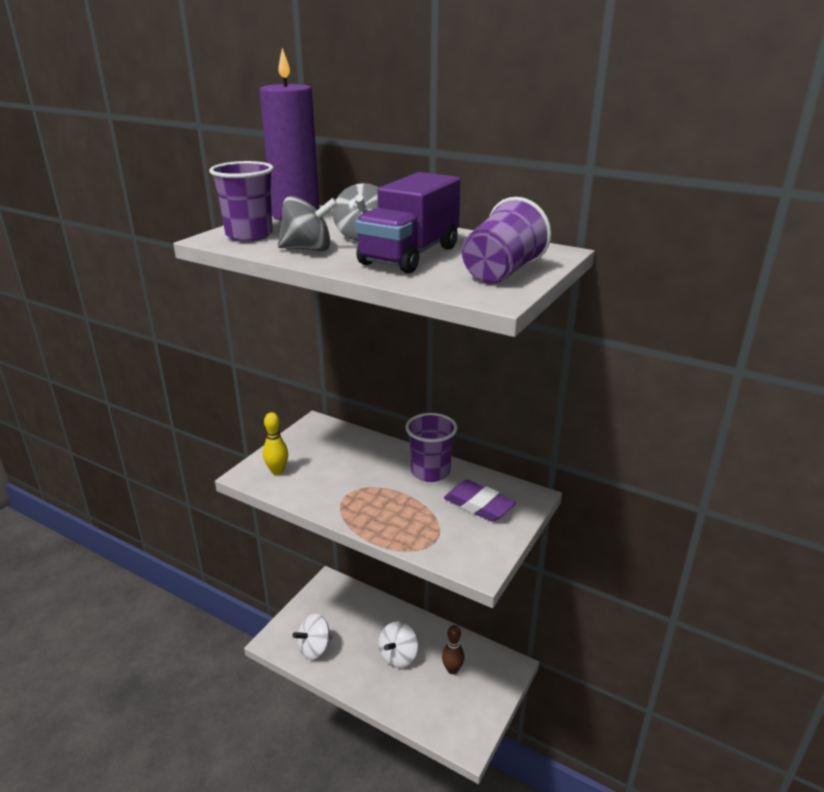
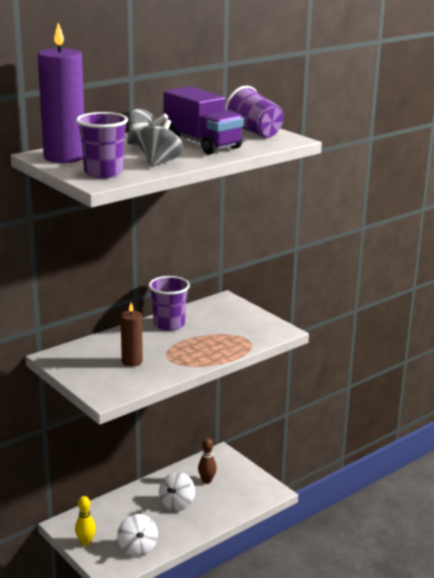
camera: 70 degrees left, 5 degrees down
yellow bowling pin [263,412,288,475] -> yellow bowling pin moved to [75,496,96,546]
white spinning top [379,622,418,668] -> white spinning top turned 60 degrees clockwise [159,472,195,511]
purple eraser [444,480,516,522] -> none
none -> brown candle [121,303,143,366]

